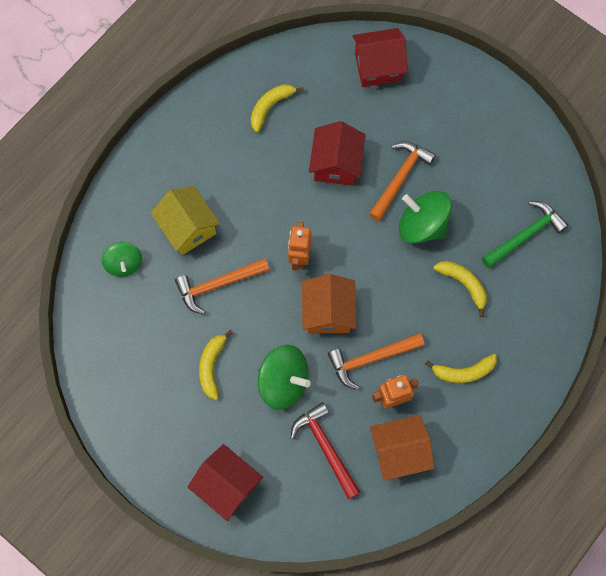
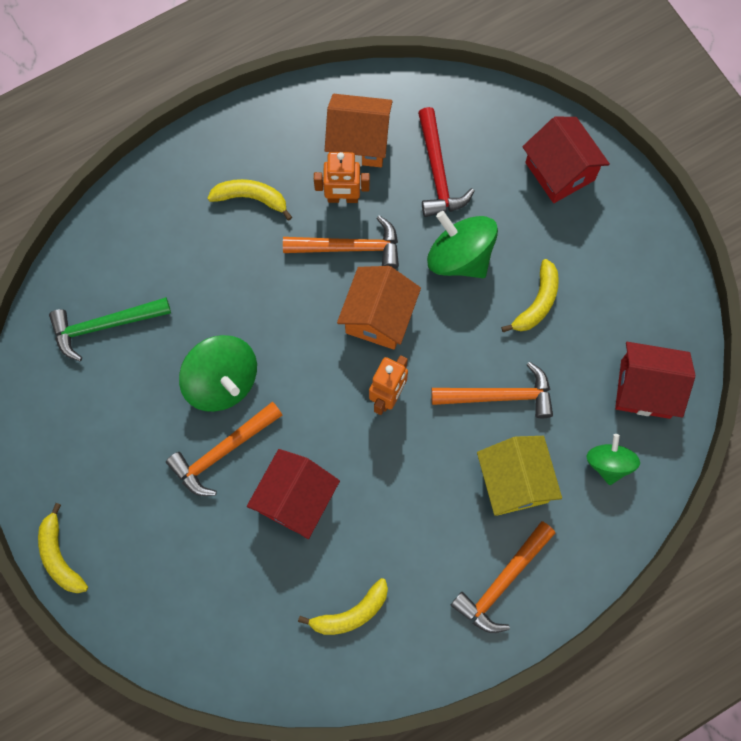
camera: 160 degrees left, 0 degrees up
red house [352,28,408,87] -> red house moved to [615,342,696,419]
yellow banana [434,261,487,317] -> yellow banana moved to [38,503,88,593]
none -> orange hammer [451,521,555,633]

